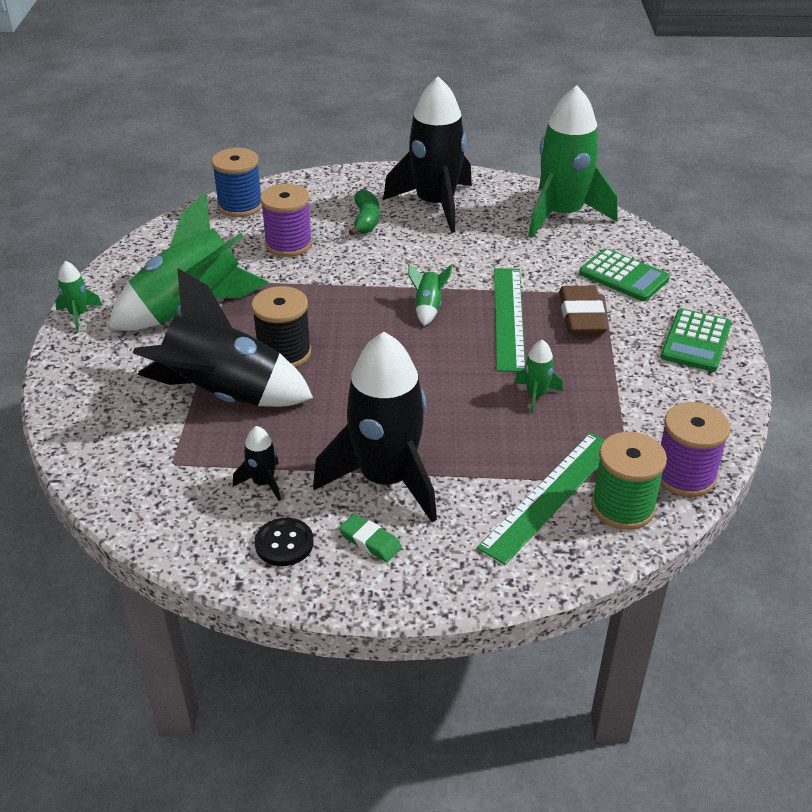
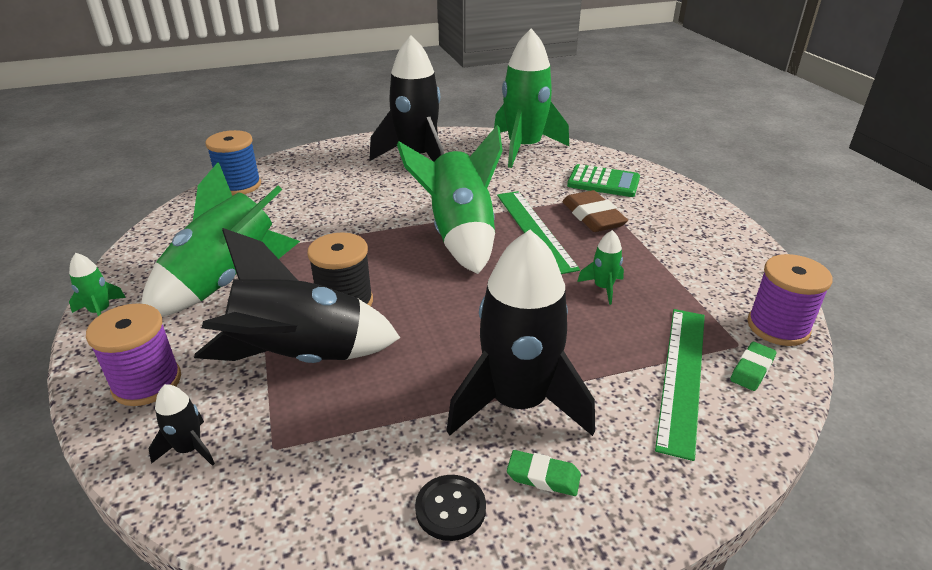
camera: 20 degrees left, 5 degrees down
black rocket [233,426,281,501] -> black rocket moved to [148,384,215,466]
purple spool [260,184,312,257] -> purple spool moved to [86,303,181,406]
green banana [349,189,380,236] -> none
green rocket [408,263,453,326] -> green rocket [397,125,503,274], size x2.41
green spool [591,432,667,530] -> green eraser [730,342,777,391]
green calculator [661,309,731,372] -> none

